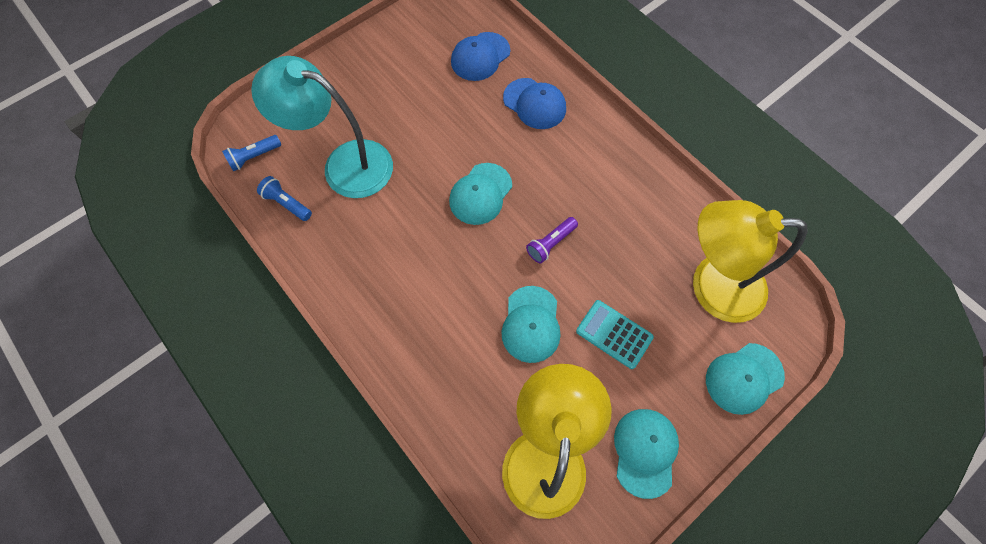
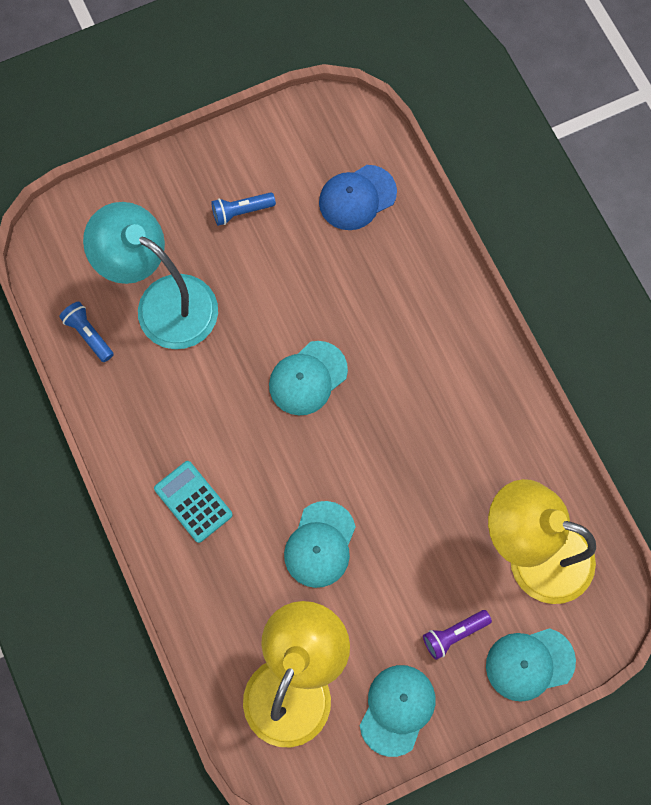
camera: 15 degrees right, 5 degrees up
blue flashlight [222,135,281,171] -> blue flashlight moved to [211,192,276,226]
blue cap [503,78,566,129] -> none
purple flashlight [526,217,578,263] -> purple flashlight moved to [423,610,492,660]
turquoise calculator [576,300,654,369] -> turquoise calculator moved to [154,461,233,543]

